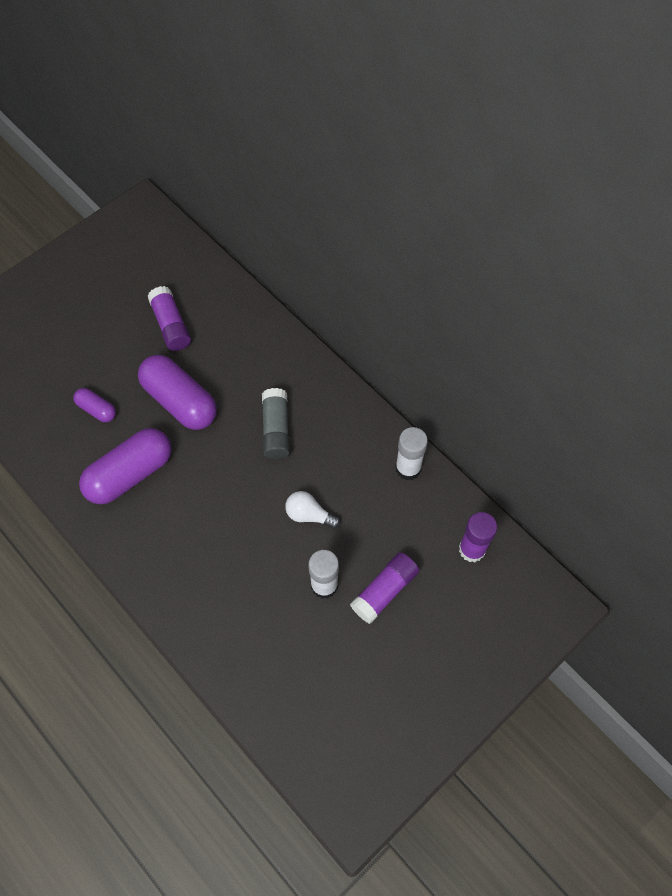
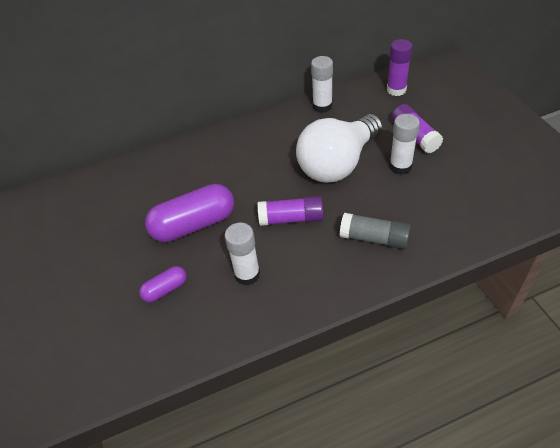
camera: 65 degrees left, 15 degrees down
purple capsule [79,428,172,504] -> white glue stick [225,223,260,286]
purple glue stick [148,286,191,351] -> purple glue stick moved to [258,196,323,226]
grey glue stick [262,388,290,459] -> grey glue stick moved to [340,213,411,249]
white light bulb [285,491,340,529] -> white light bulb [296,114,383,183], size x2.37

